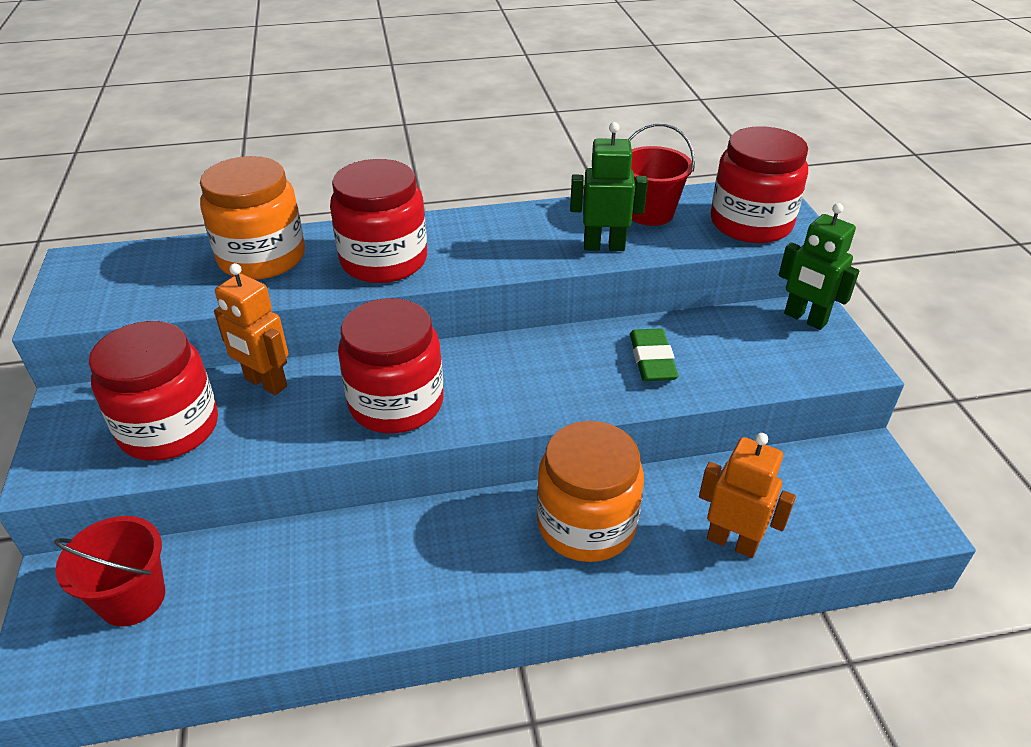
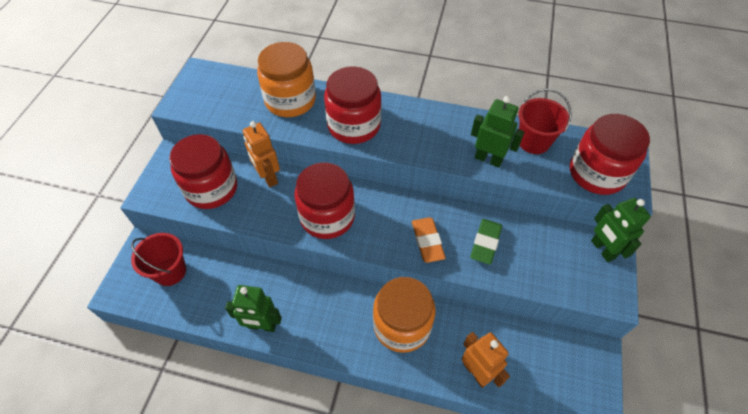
camera: 25 degrees right, 15 degrees up
none -> green robot [225,285,282,332]
none -> orange eraser [412,217,446,263]

